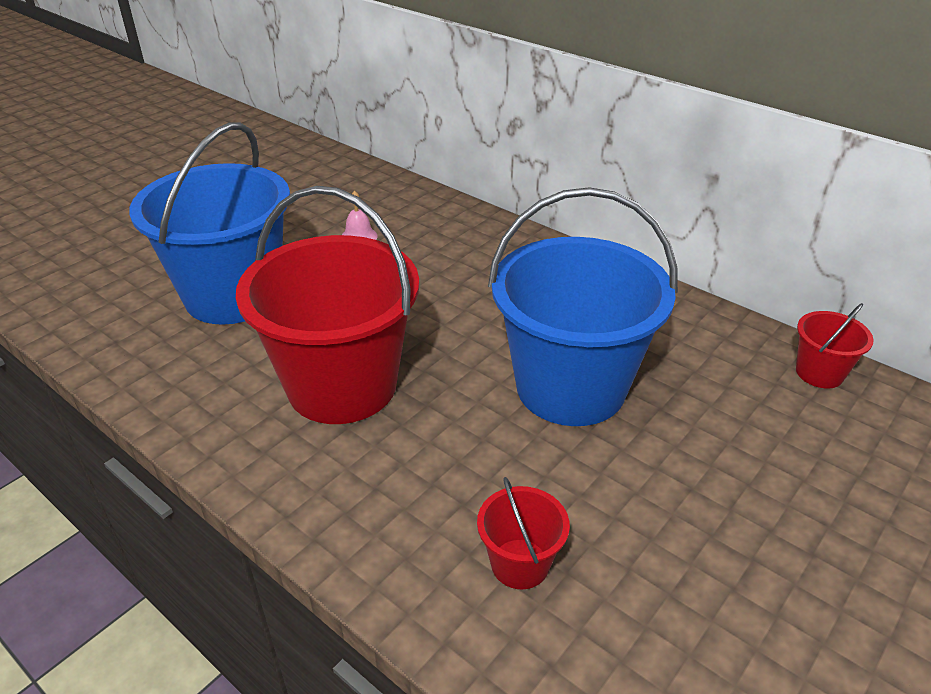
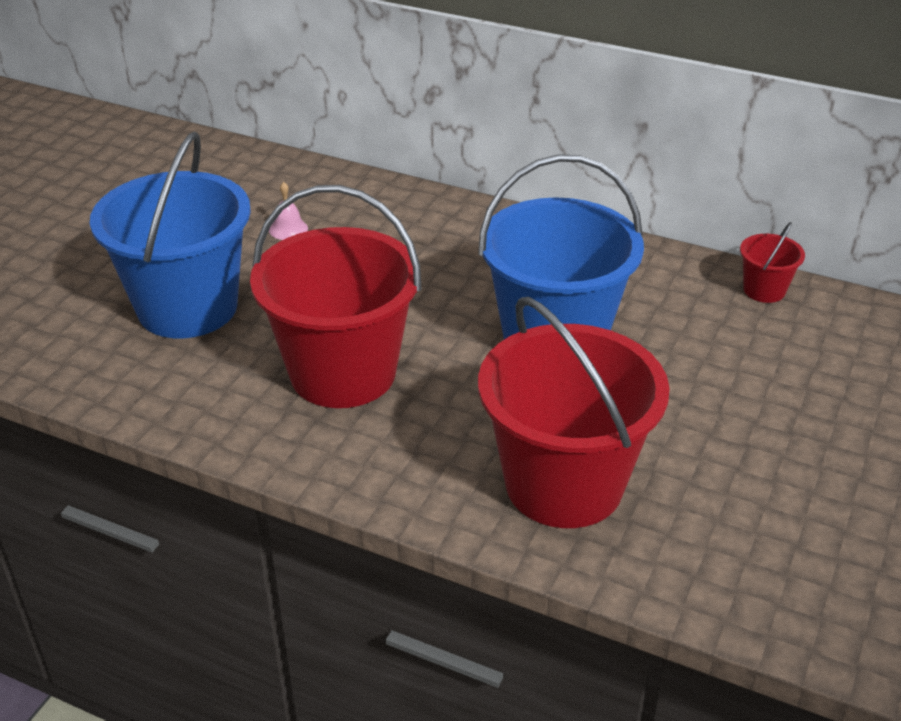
camera: 15 degrees left, 0 degrees up
red bucket [477,477,570,589] -> red bucket [478,297,670,528], size x2.35

